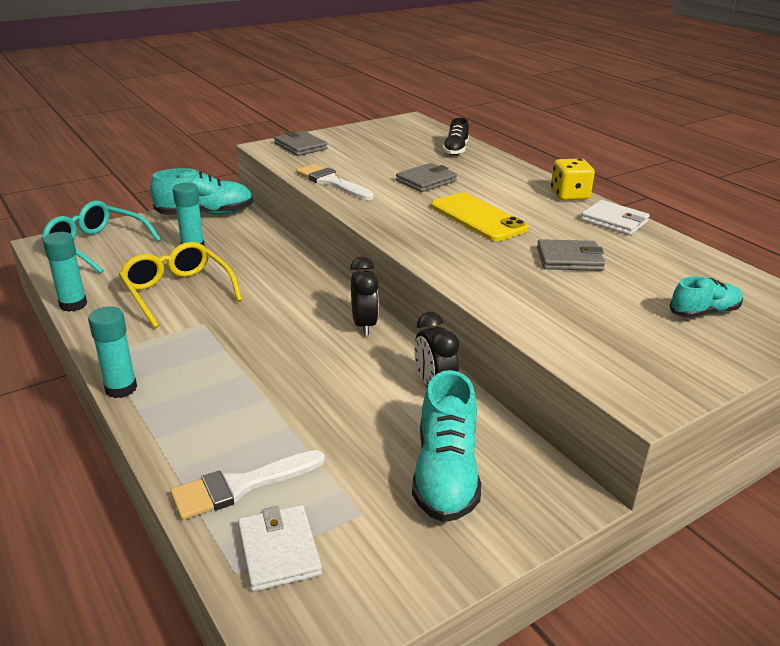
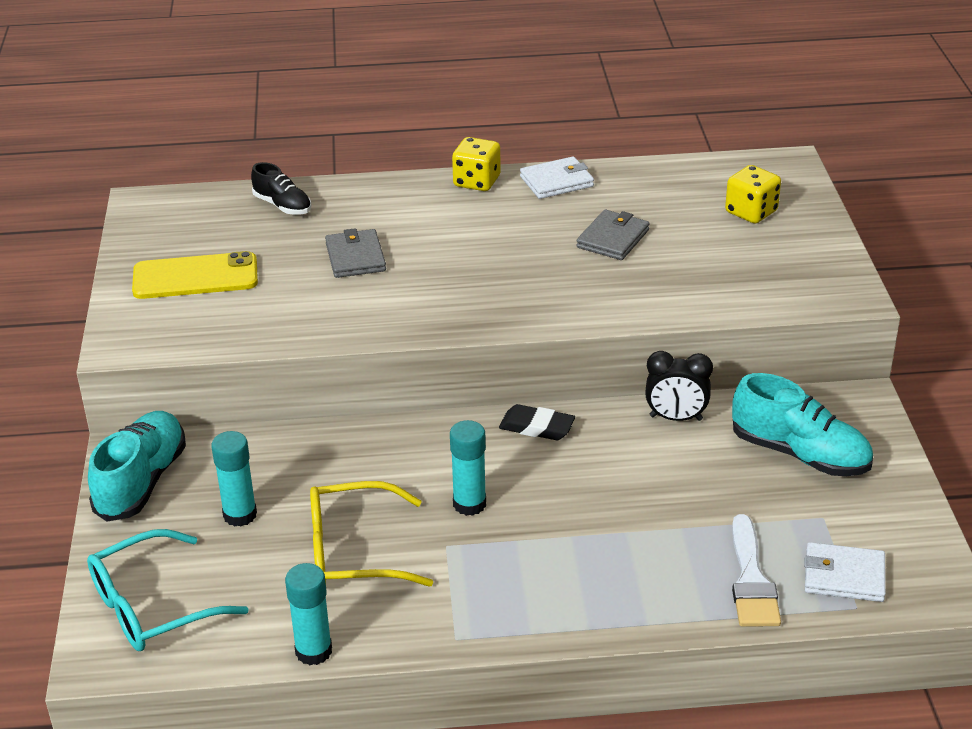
camera: 60 degrees left, 5 degrees up
turquoise glue stick [88,306,137,398] -> turquoise glue stick moved to [450,420,486,516]
grey wallet [274,131,328,156] -> none
white brush [296,164,374,200] -> none
black clock [350,257,379,336] -> black eraser [499,404,575,440]
yellow phone [431,192,529,241] -> yellow phone moved to [132,251,258,299]
turquoise shoe [670,276,743,318] -> yellow dice [725,165,781,224]

